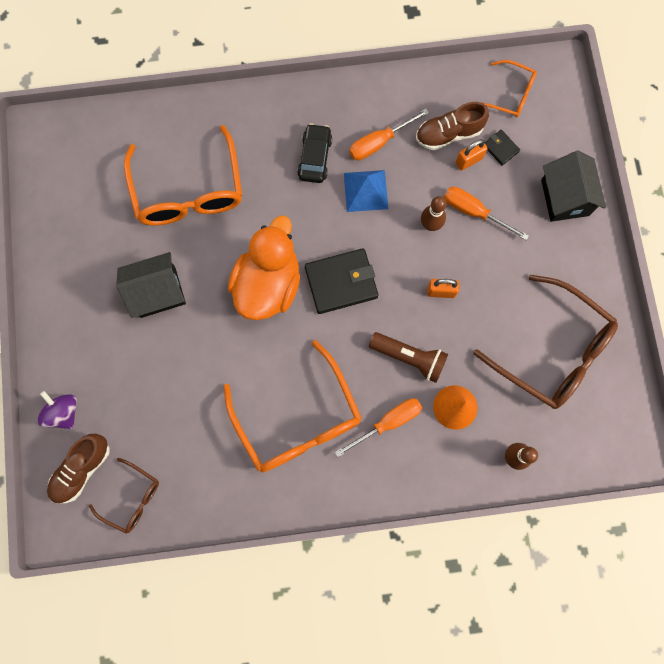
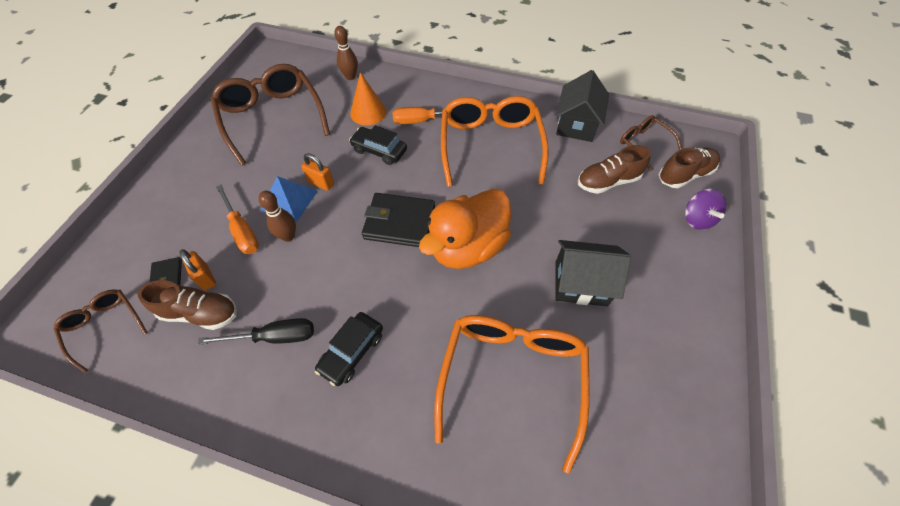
camera: 155 degrees left, 20 degrees down
blue pyramid [344,170,388,212] -> blue pyramid moved to [260,176,318,222]
orange screwdriver [349,109,429,160] -> black screwdriver [198,318,314,345]
brown flashlight [369,332,448,383] -> black car [349,125,407,165]
orange padlock [456,139,488,171] -> orange padlock turned 60 degrees clockwise [179,249,216,291]
orange glasses [483,60,537,117] -> brown glasses [54,289,148,373]
black house [541,151,606,222] -> black house moved to [556,70,609,142]
none -> brown shoe [578,145,651,194]

